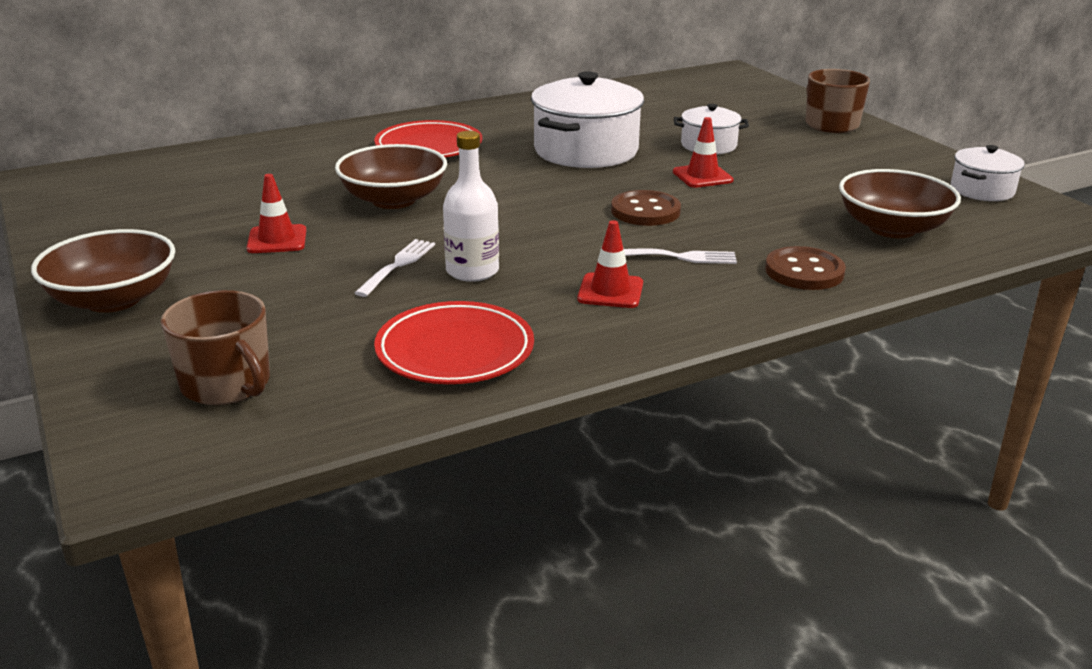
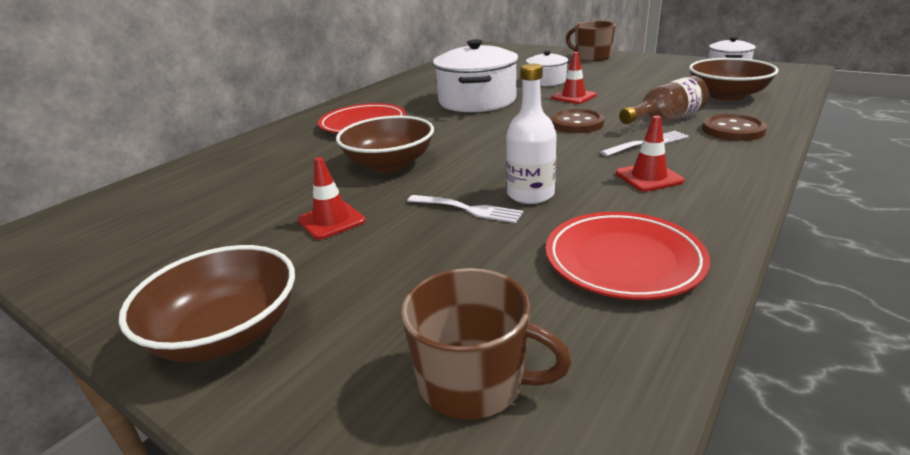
camera: 25 degrees left, 0 degrees up
white fork [355,239,435,297] -> white fork turned 120 degrees clockwise [407,195,523,223]
none -> brown bottle [619,76,709,124]

